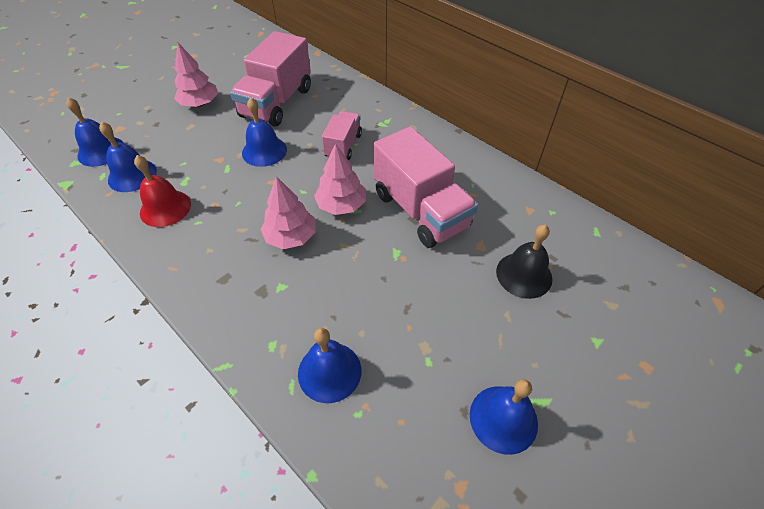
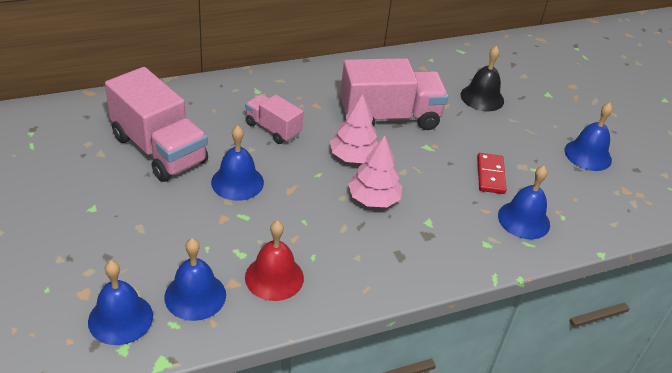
camera: 70 degrees left, 10 degrees down
pink tree [174,43,218,107] -> none
none -> red domino [477,153,506,194]

